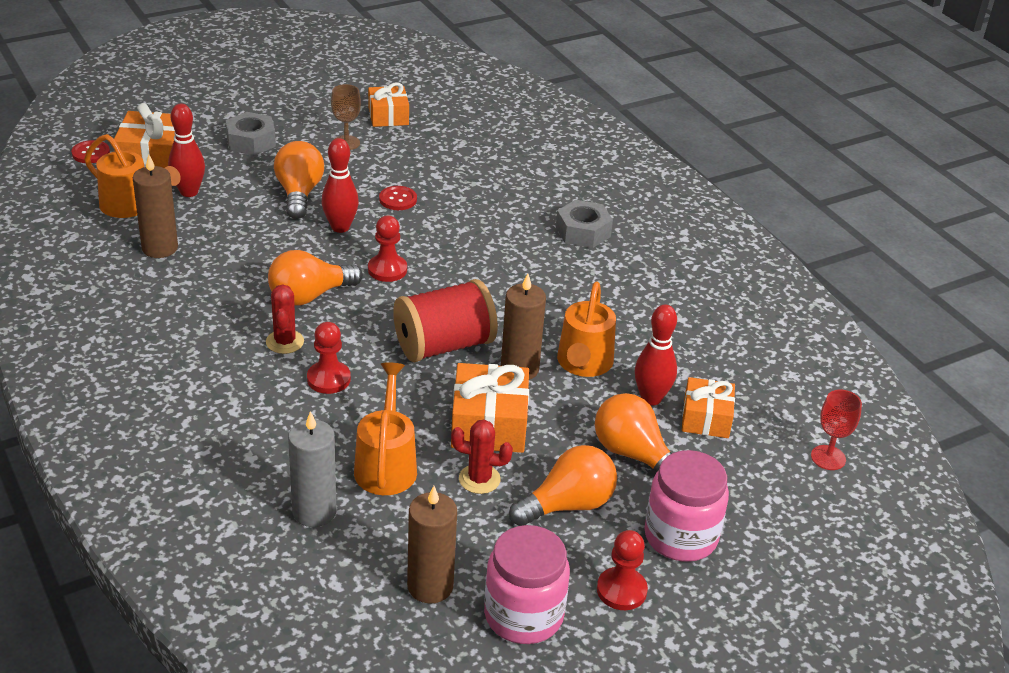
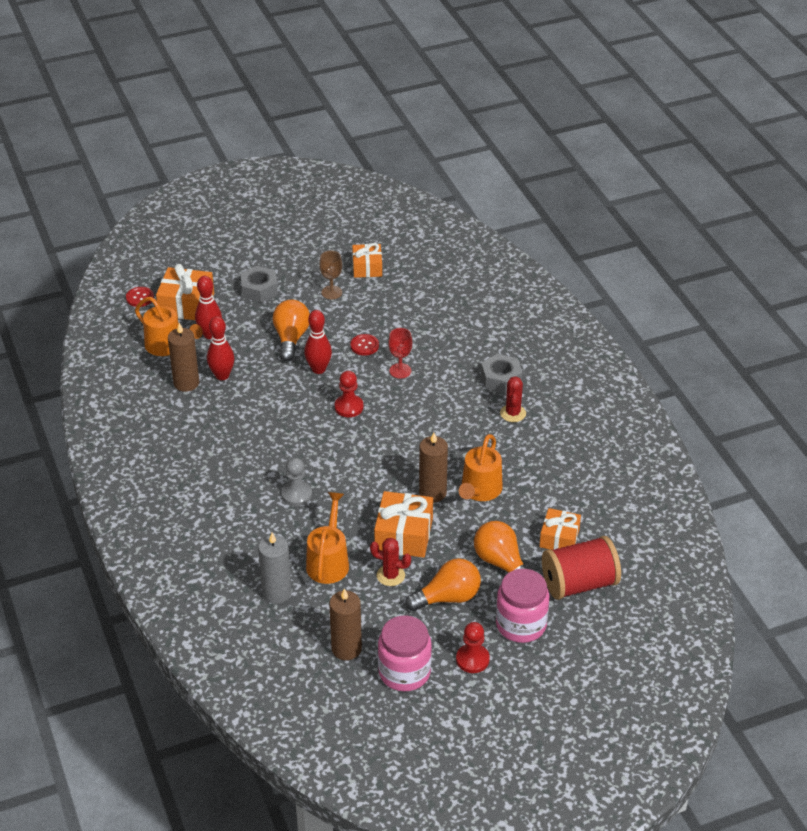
camera: 10 degrees right, 5 degrees up
red cactus [266,284,304,354] -> red cactus moved to [500,376,526,422]
orange light bulb [268,250,363,306] -> none
red pawn [307,322,351,394] -> grey pawn [282,458,312,506]
red spool [393,279,498,362] -> red spool moved to [542,536,621,600]
red bowling pin [635,304,677,405] -> red bowling pin moved to [207,316,235,380]
red goblet [811,390,862,470] -> red goblet moved to [388,328,412,378]

